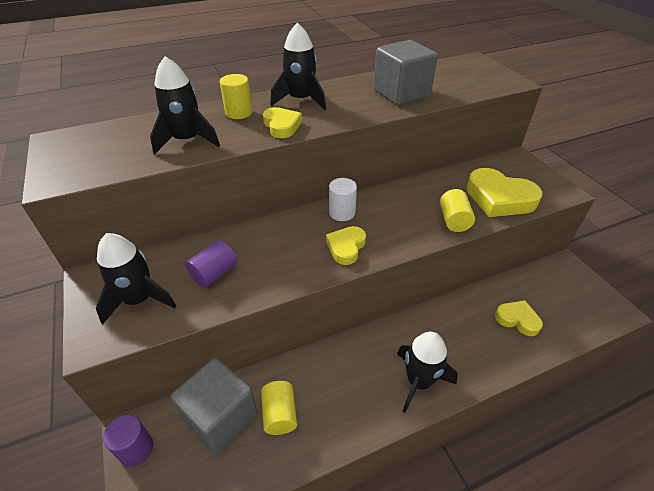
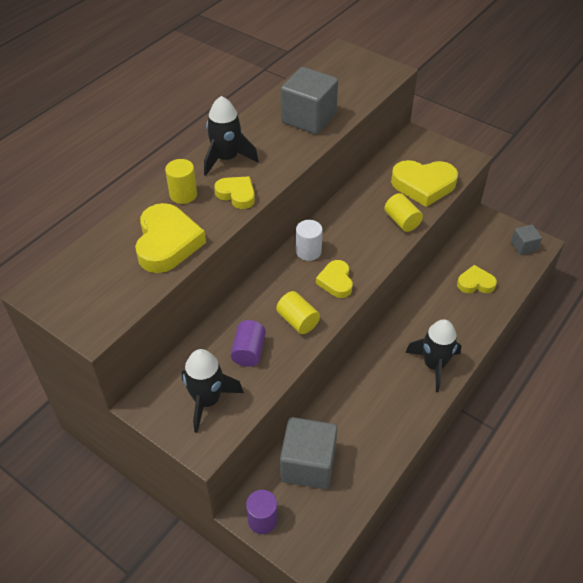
camera: 30 degrees left, 5 degrees up
black rocket [150,56,220,155] -> yellow heart [135,203,206,273]
yellow cylinder [261,381,297,435] -> yellow cylinder moved to [276,291,320,334]
none -> grey cube [511,225,542,255]

